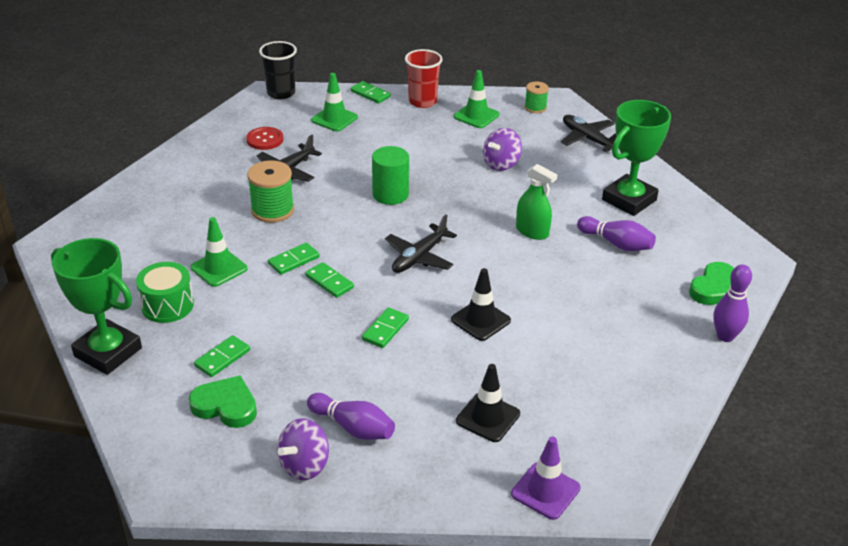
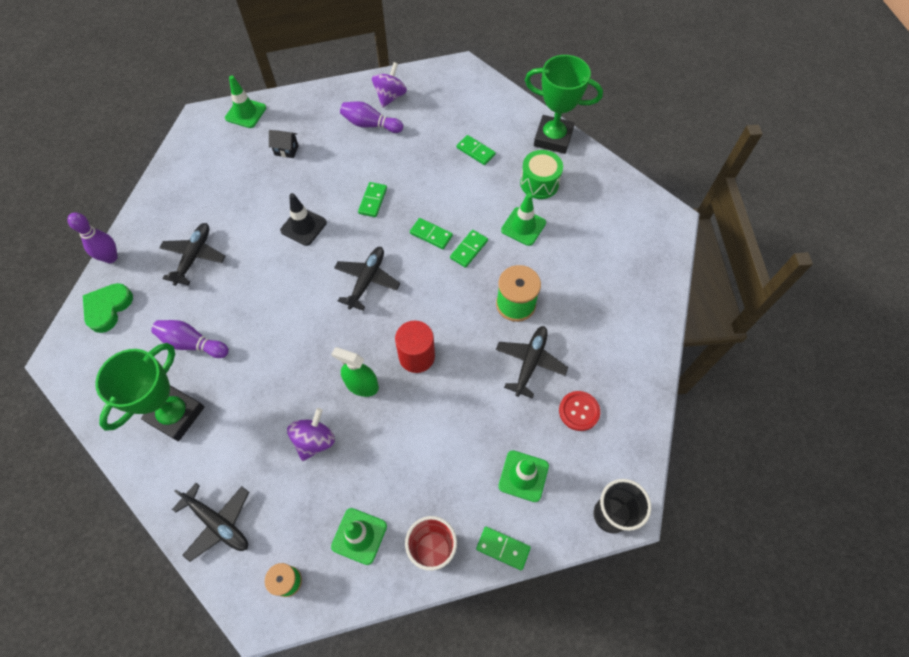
camera: 165 degrees right, 25 degrees up
green heart [189,375,257,428] -> none
green domino [194,335,250,377] -> green domino turned 75 degrees counterclockwise [457,135,496,165]
green cylinder [372,146,409,205] -> red cylinder [395,321,435,373]
black traffic cone [456,364,520,442] -> black house [269,130,299,158]
purple traffic cone [511,437,581,520] -> green traffic cone [225,75,266,128]
green spray bottle [516,164,557,240] -> green spray bottle moved to [331,347,379,397]
none -> black plane [159,223,225,286]

